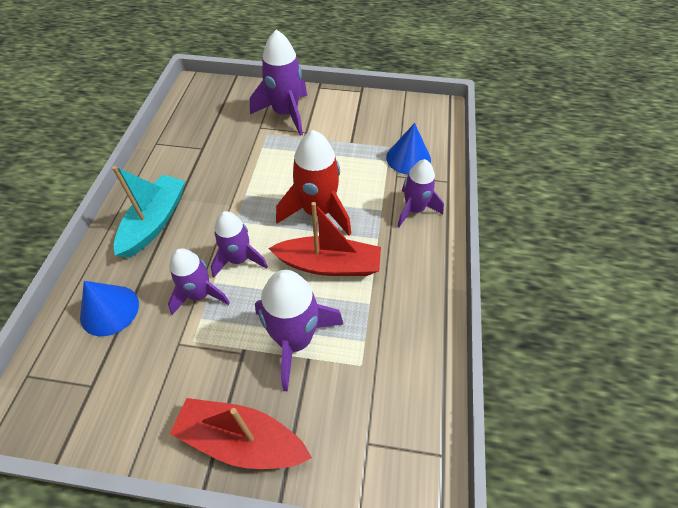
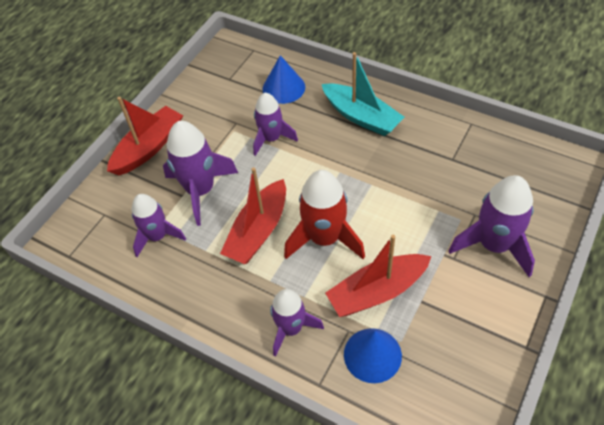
camera: 115 degrees right, 0 degrees up
purple rocket [211,211,268,277] -> purple rocket moved to [132,194,186,257]
none -> red boat [325,235,432,317]

